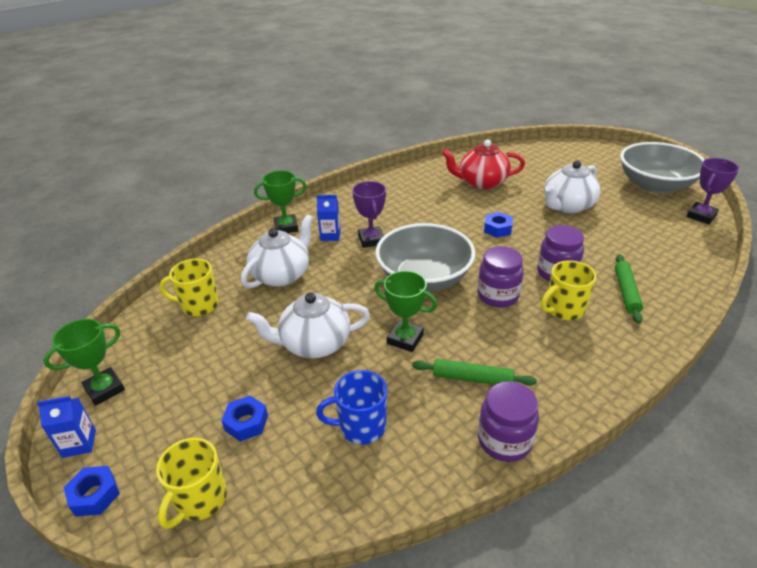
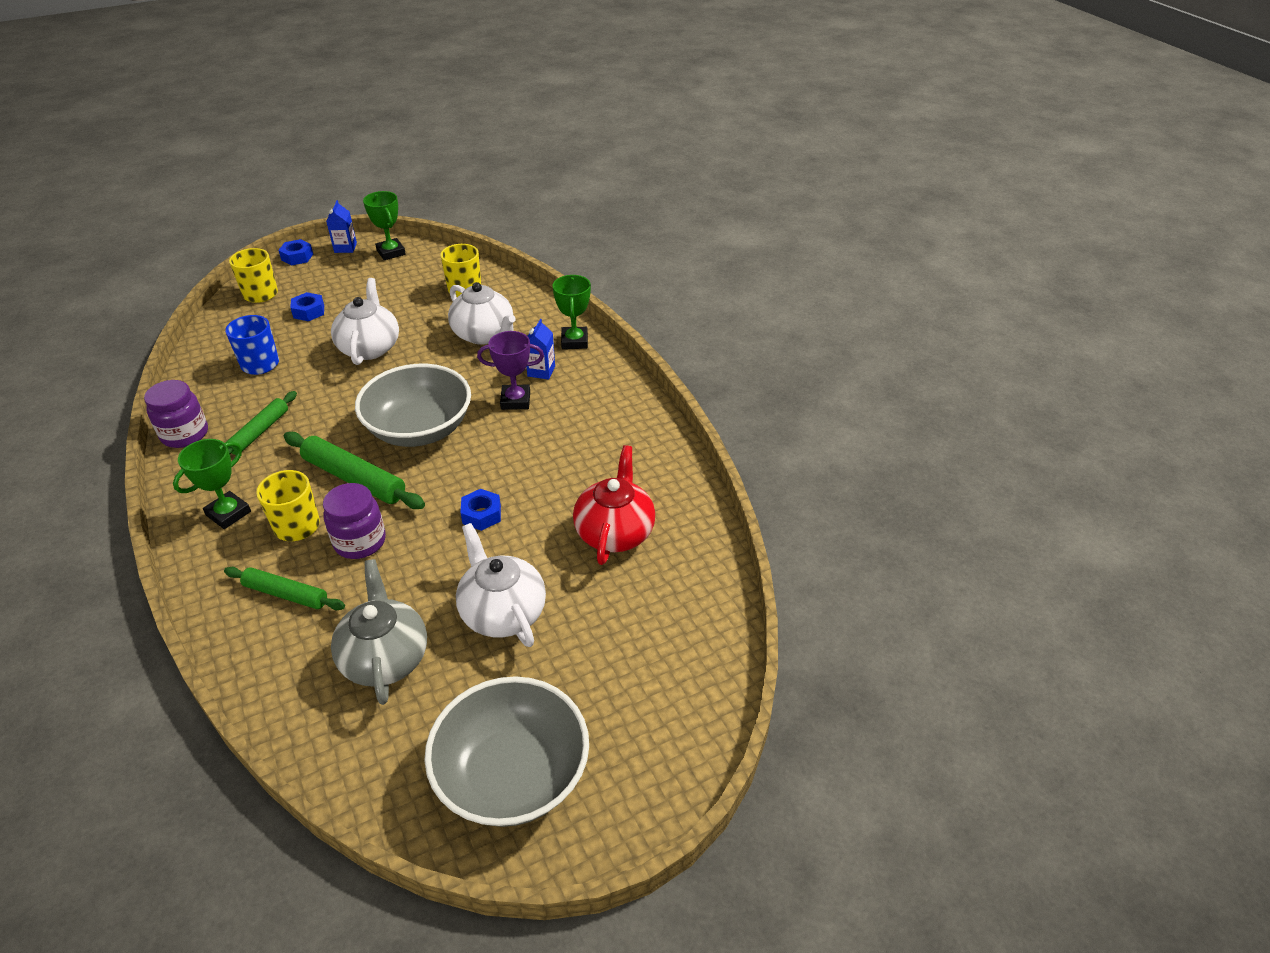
camera: 100 degrees right, 5 degrees up
green trophy [374,271,438,352] -> green trophy moved to [173,439,251,529]
purple jar [477,246,524,308] -> green rolling pin [284,432,425,509]
purple trophy [687,158,739,224] -> none
none -> grey teapot [331,559,427,705]

